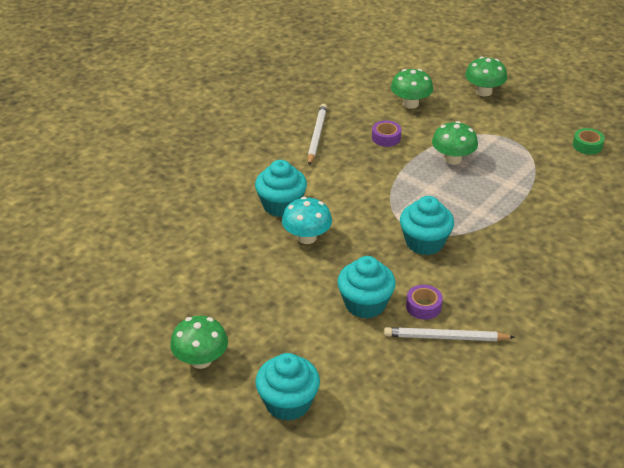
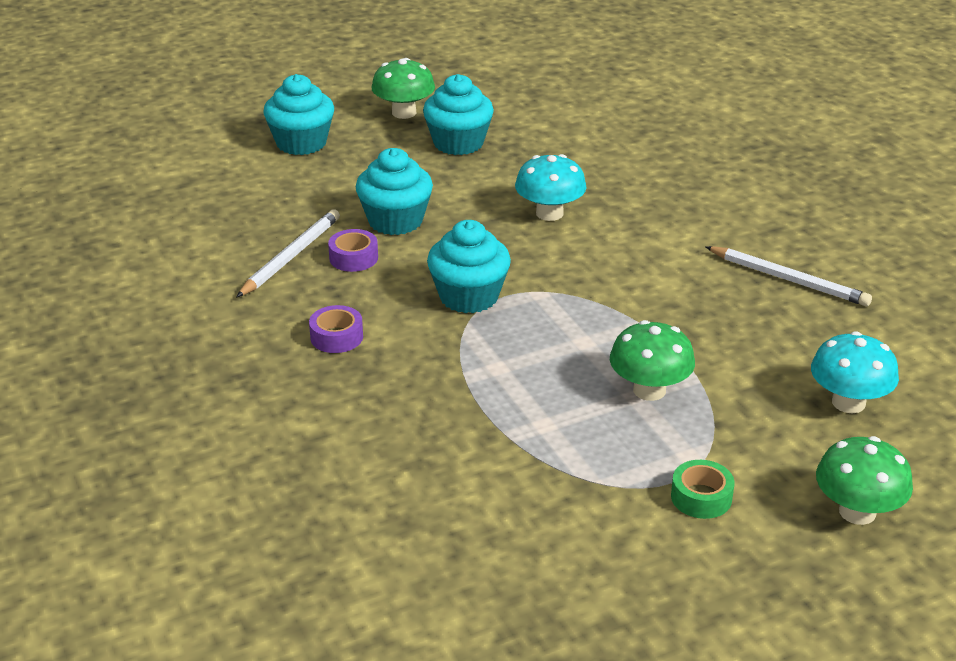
camera: 115 degrees right, 5 degrees down
turquoise cupcake [255,160,307,217] -> turquoise cupcake moved to [423,74,494,155]
purple tape [372,121,401,147] -> purple tape moved to [309,305,363,353]
green mushroom [391,69,433,109] -> turquoise mushroom [811,331,899,413]
green tape [573,128,605,155] -> green tape moved to [671,460,734,519]

